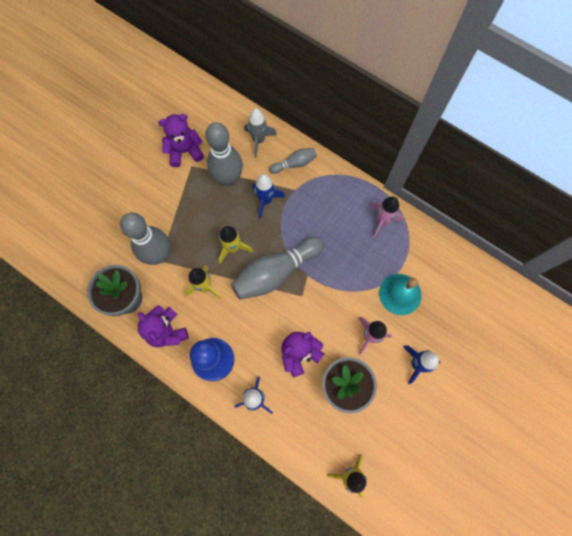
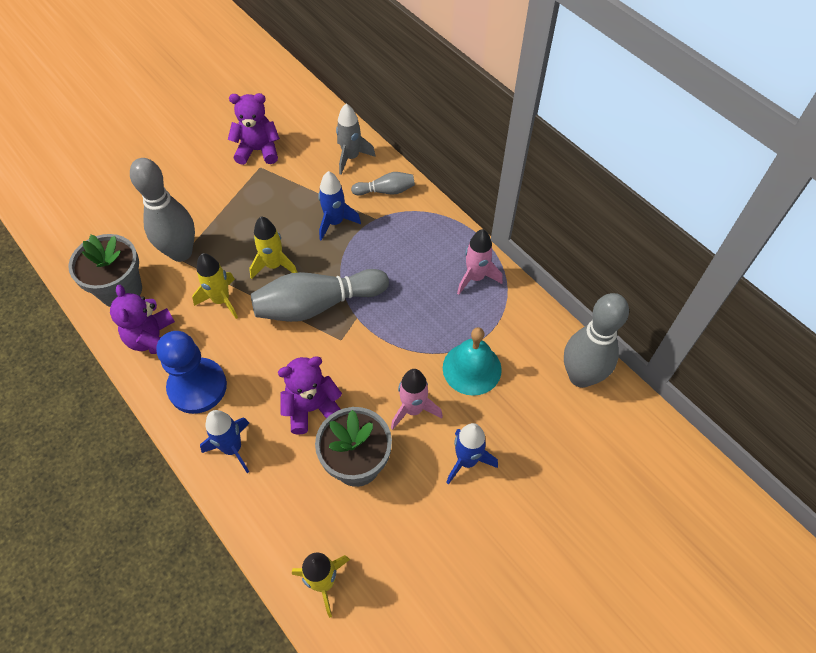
camera: 15 degrees right, 15 degrees down
grey bowling pin [205,122,243,186] -> grey bowling pin moved to [564,293,629,388]

